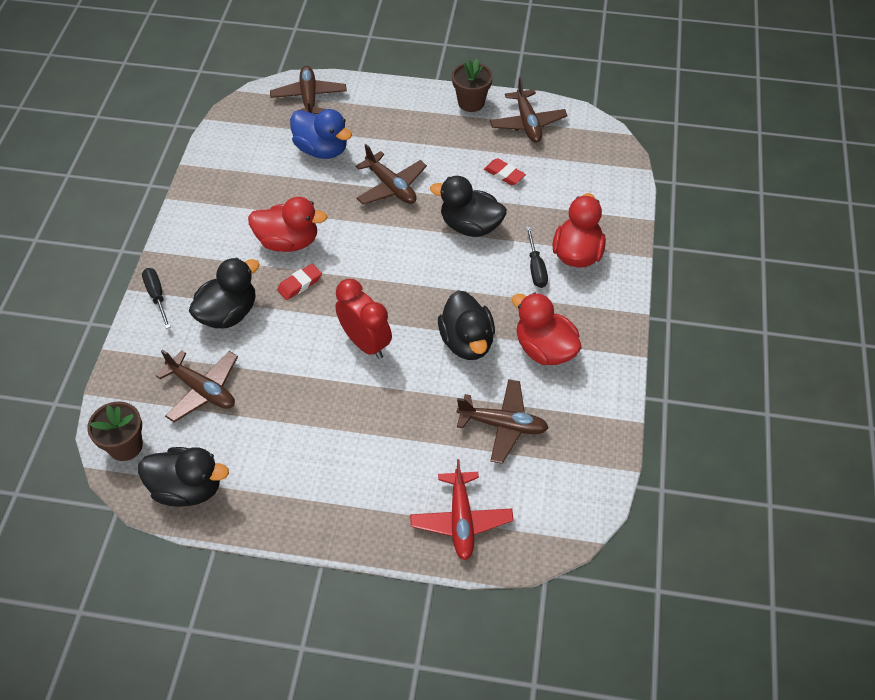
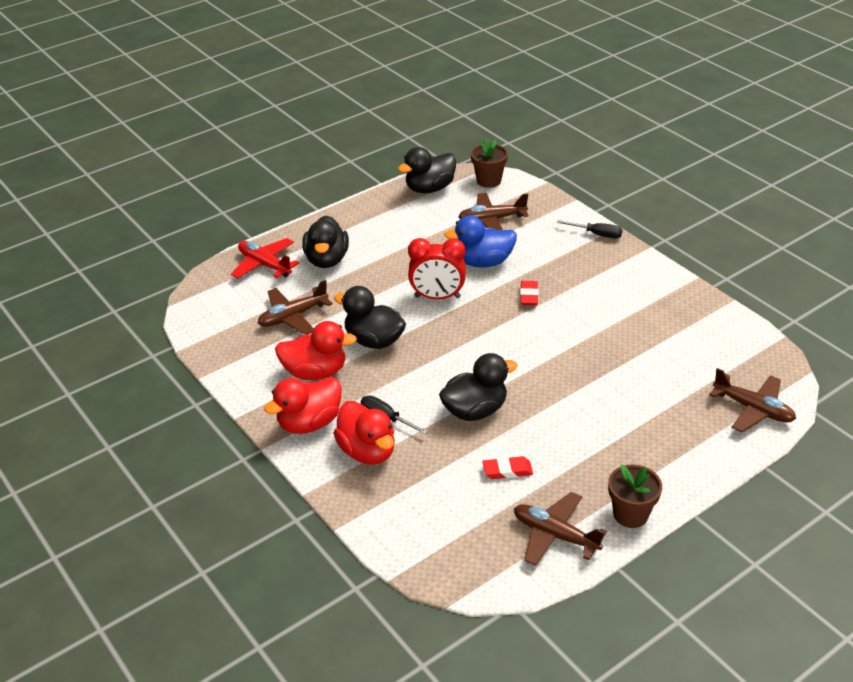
camera: 135 degrees right, 15 degrees down
black duck [189,258,260,328] -> black duck moved to [302,216,349,268]
red duck [248,197,327,252] -> red duck moved to [264,377,341,434]
blue duck [290,109,352,159] -> blue duck moved to [444,216,517,267]
brown plane [356,144,427,205] -> none

